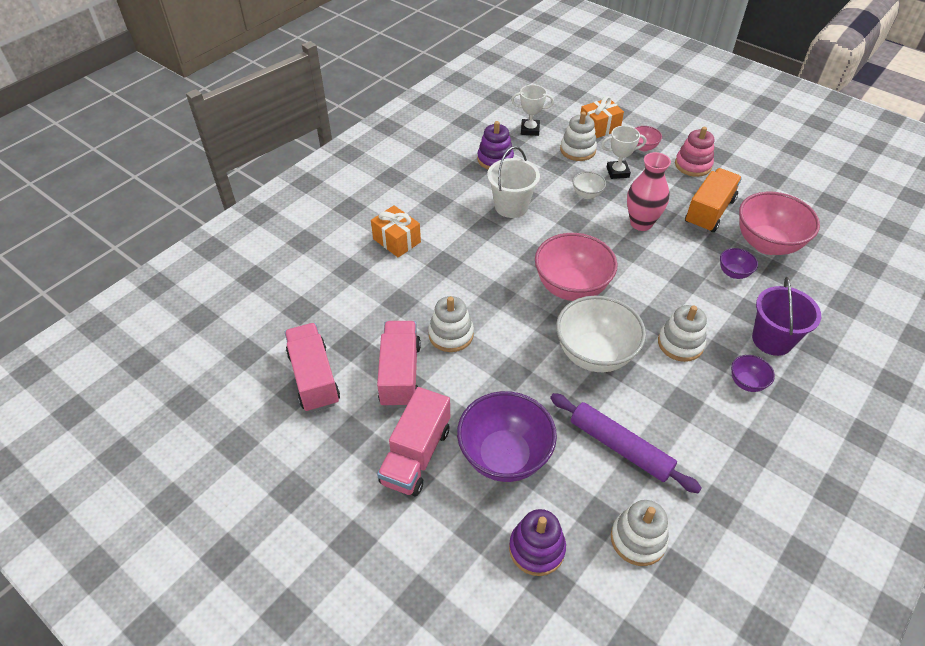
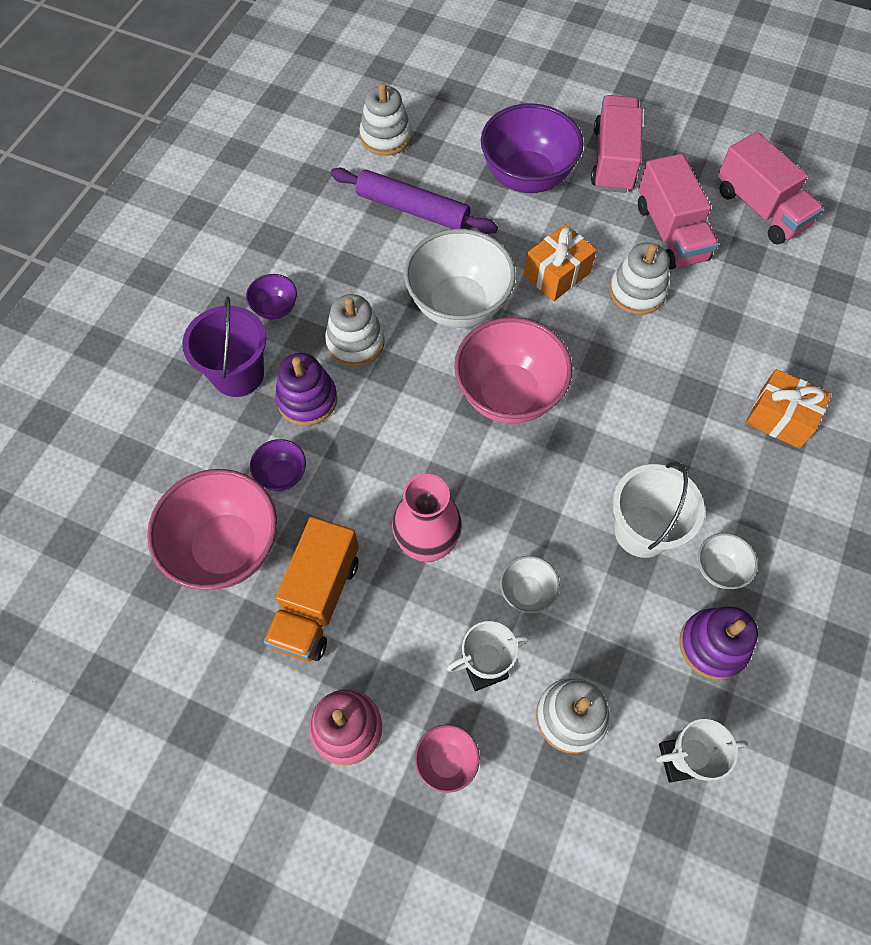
camera: 165 degrees right, 15 degrees up
purple stacking toy [509,509,566,576] -> purple stacking toy moved to [275,353,337,426]
orange gift [580,96,624,138] -> orange gift moved to [524,224,597,301]
none -> white bowl [698,533,758,589]

